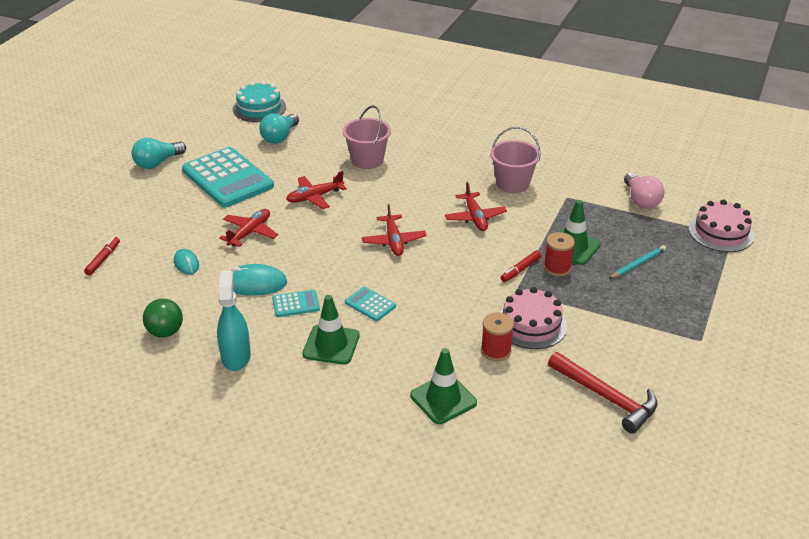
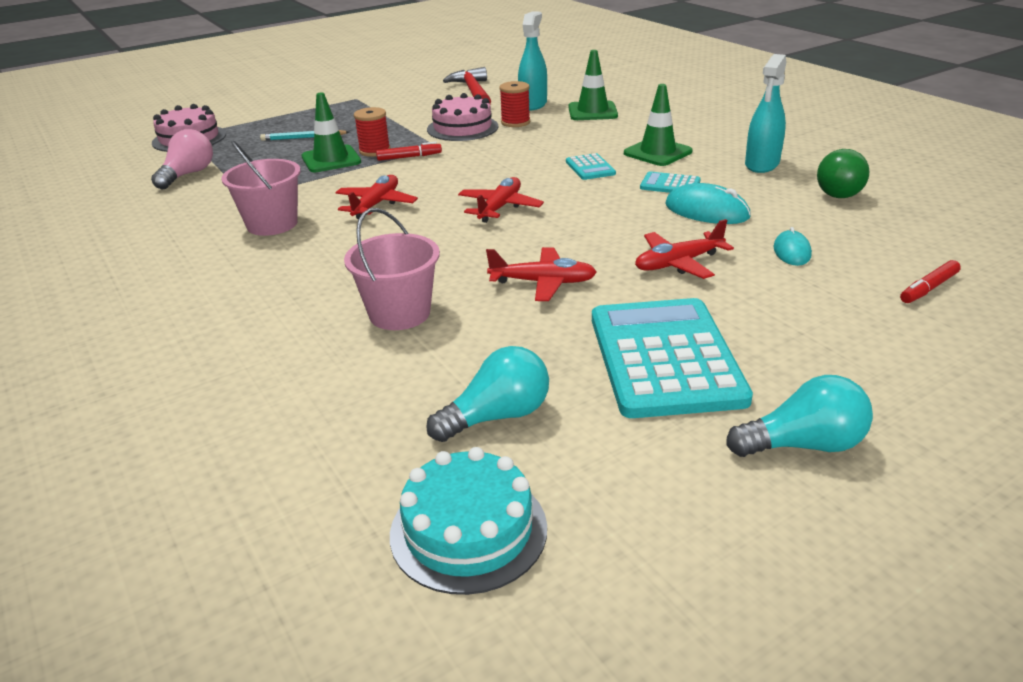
camera: 145 degrees left, 5 degrees down
none -> turquoise spray bottle [518,11,547,111]

